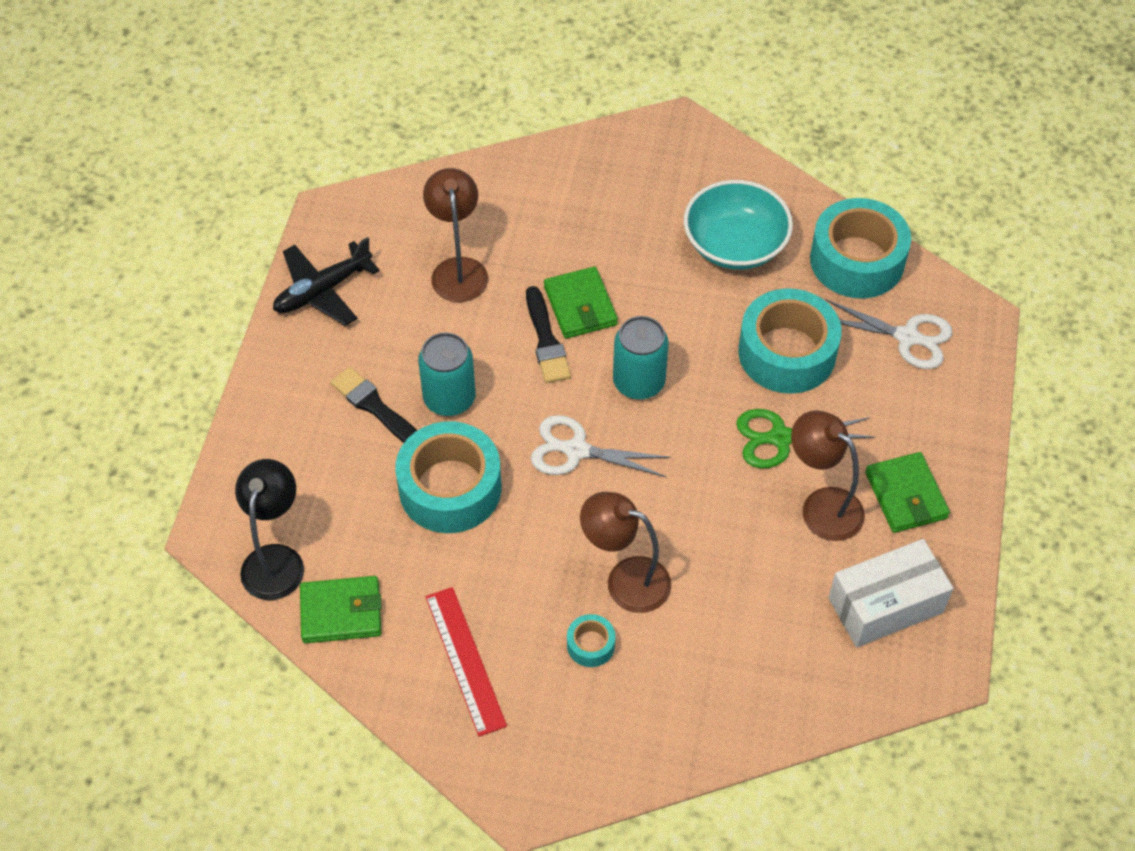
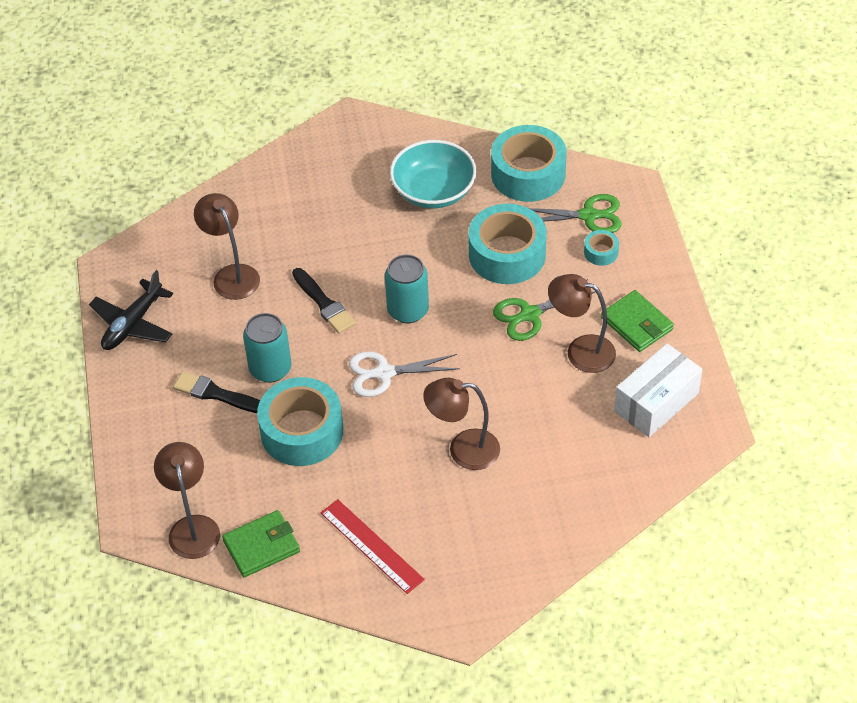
camera: 20 degrees left, 5 degrees down
black lamp [235,459,304,600] -> brown lamp [154,442,220,559]
green wallet [544,267,618,339] -> none
turquoise tape [567,614,615,667] -> turquoise tape moved to [584,230,619,266]
white scissors [825,299,953,369] -> green scissors [529,194,622,233]

